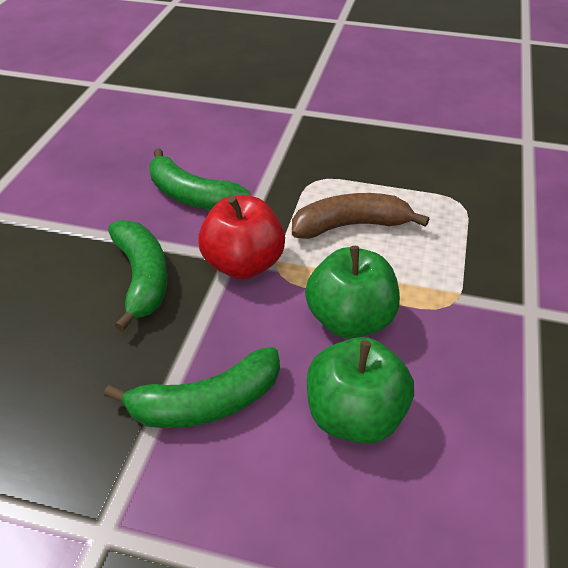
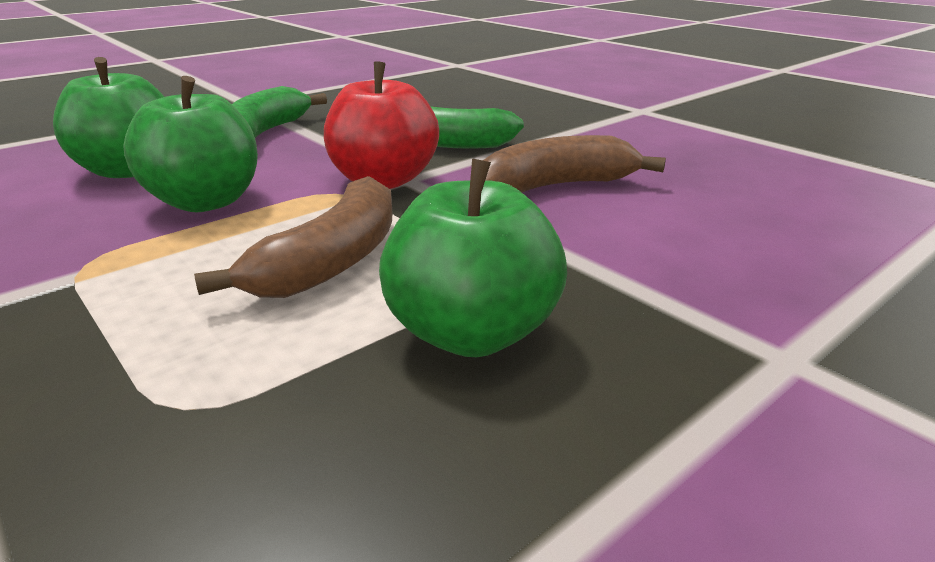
camera: 125 degrees right, 15 degrees down
green banana [149,148,251,210] -> brown banana [483,135,666,192]
none -> green apple [379,159,567,357]

